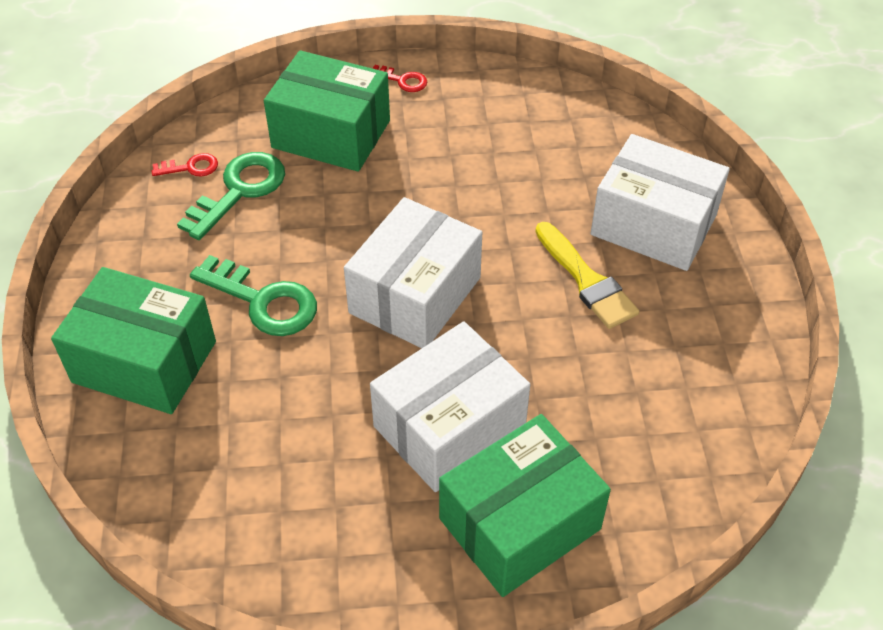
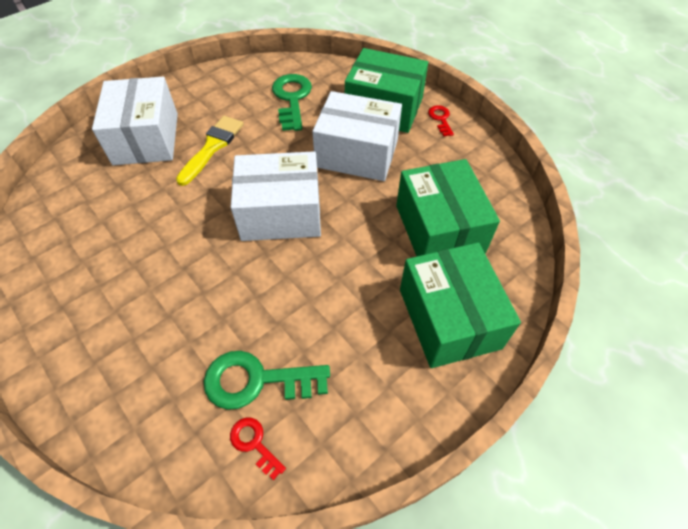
camera: 125 degrees left, 5 degrees up
green key [190,255,317,336] -> green key moved to [272,74,312,131]
green box [264,50,390,172] -> green box moved to [396,159,500,256]
red key [373,65,427,92] -> red key moved to [428,105,454,136]

